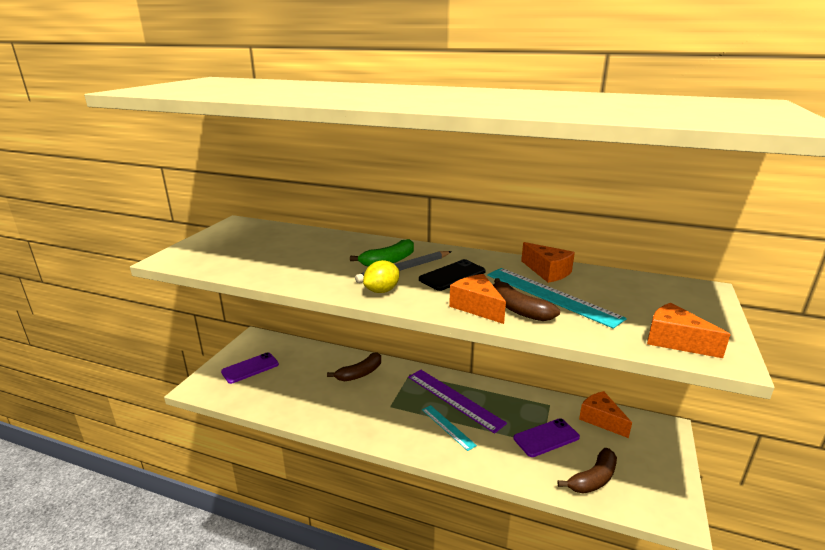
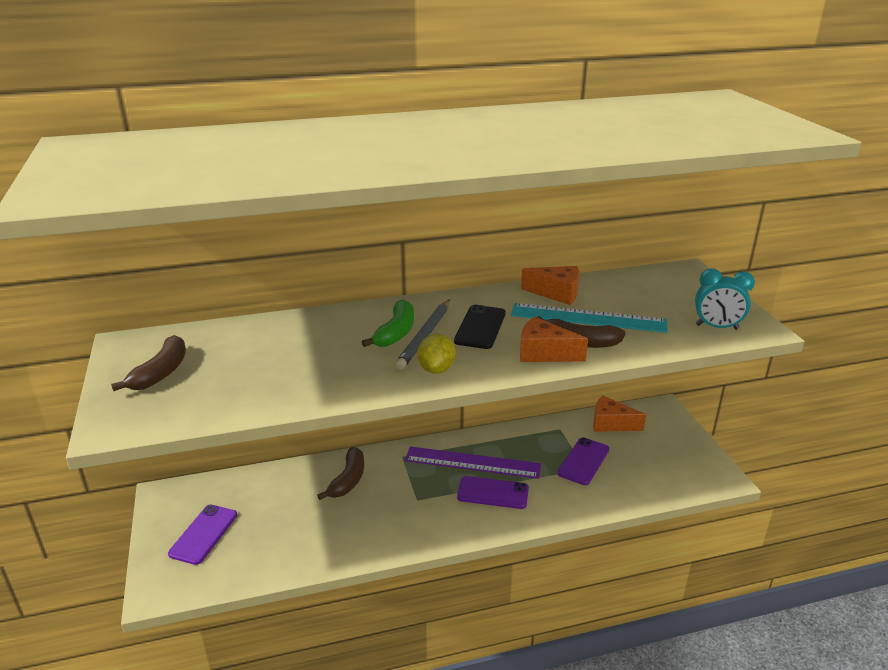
camera: 35 degrees left, 5 degrees up
turquoise ruler [422,405,477,451] -> purple phone [457,476,529,509]
brown banana [557,448,617,494] -> brown banana moved to [111,335,186,391]
orange cheese [647,303,731,358] -> turquoise clock [695,269,755,330]

